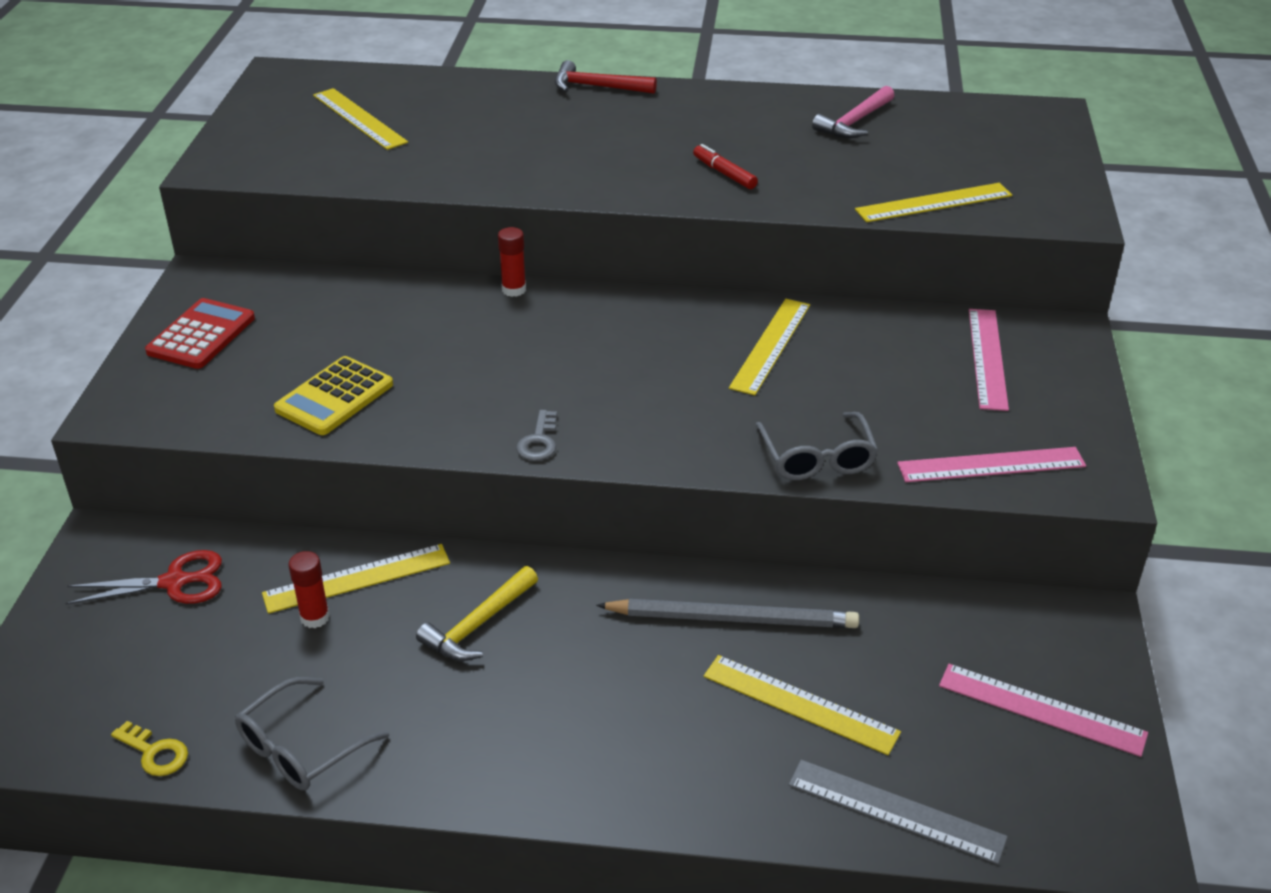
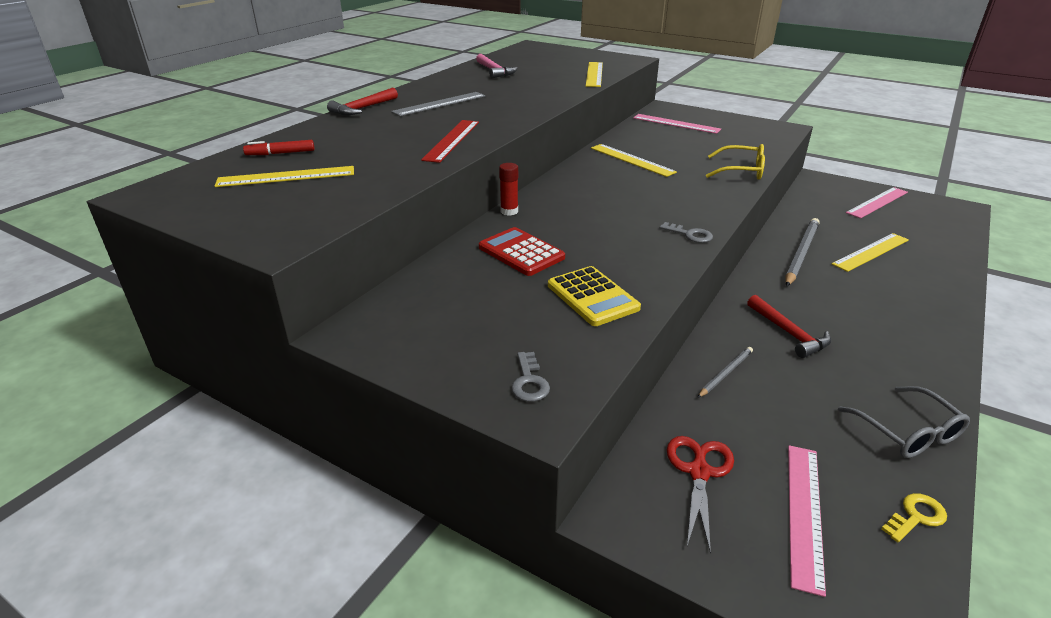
camera: 65 degrees left, 5 degrees down
red calculator [145,298,255,369] -> red calculator moved to [479,227,565,276]
yellow ruler [262,544,450,614] -> grey pencil [697,347,753,398]
red glue stick [288,551,330,628] -> none
yellow hammer [416,566,538,661] -> red hammer [747,295,831,358]
red marker [693,144,758,189] -> red marker moved to [243,140,315,155]
grey glasses [756,412,879,480] -> yellow glasses [706,144,765,180]
grey ruler [789,760,1008,865] -> grey ruler moved to [391,92,485,116]
pink ruler [897,447,1086,482] -> pink ruler moved to [788,445,826,597]
none -> red ruler [421,120,479,163]
none -> grey key [511,352,550,402]

